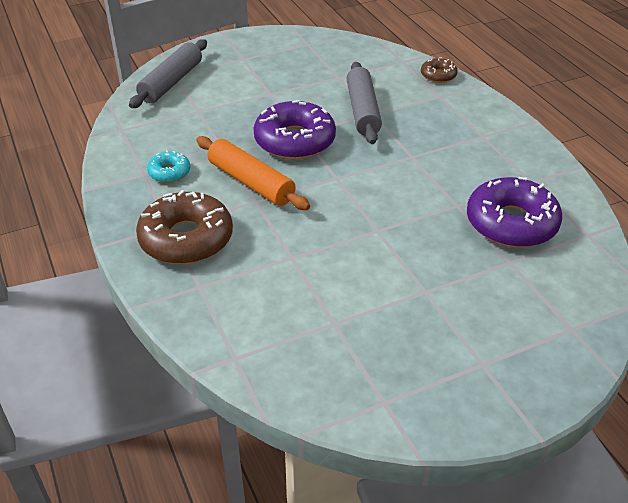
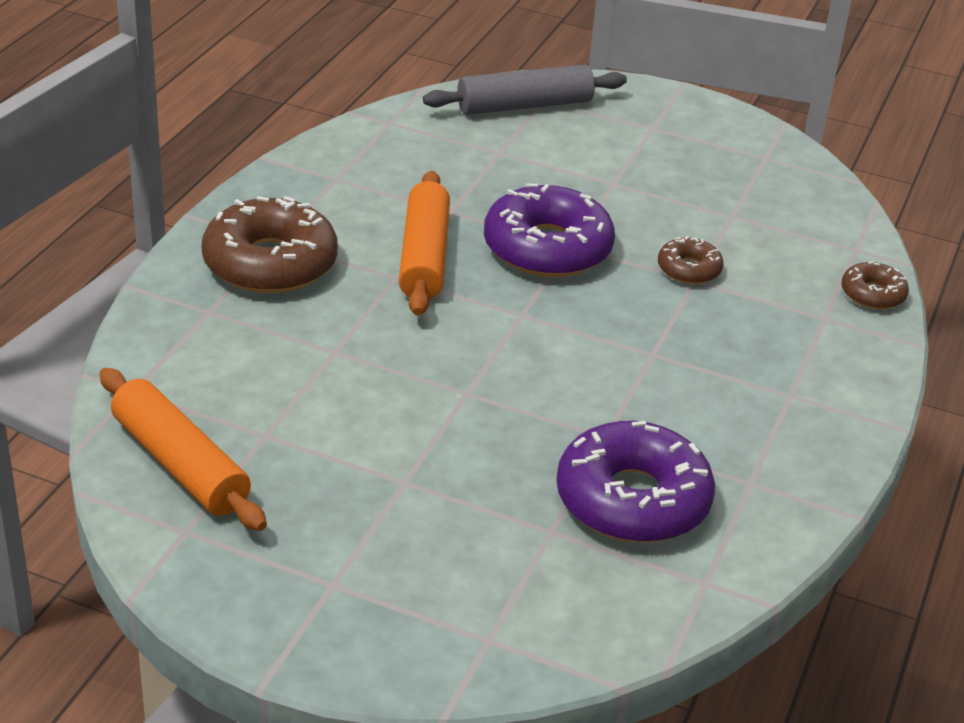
camera: 45 degrees right, 5 degrees down
turquoise donut [147,150,190,183] -> none
grey rolling pin [346,62,382,144] -> brown donut [658,236,724,284]
none -> orange rolling pin [100,368,267,531]

